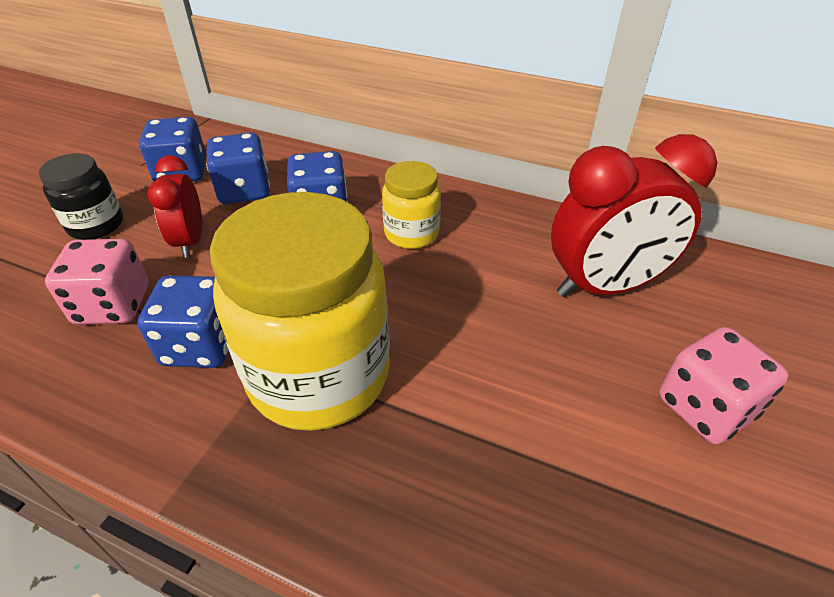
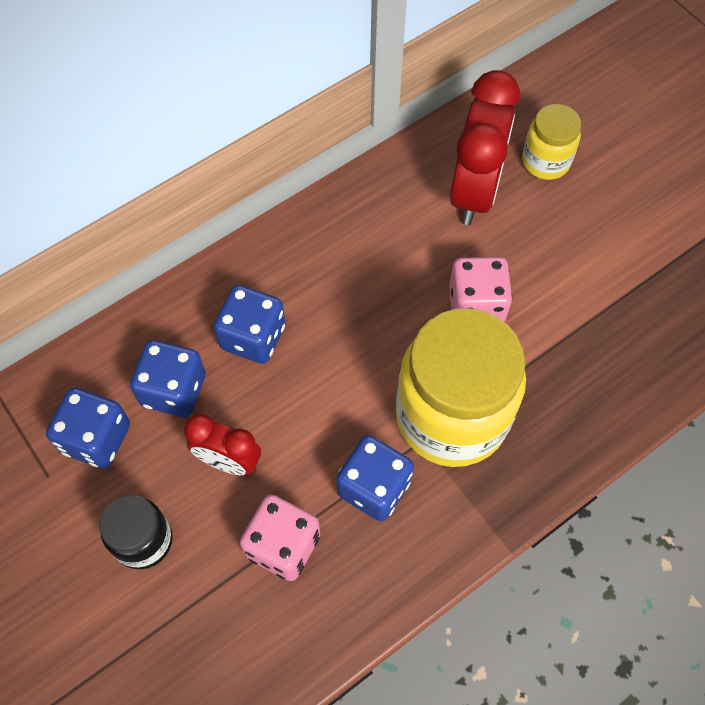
camera: 60 degrees left, 20 degrees up
yellow jar [382,161,441,249] -> yellow jar moved to [522,104,581,180]
pink dice [659,327,789,444] -> pink dice moved to [449,257,512,322]

